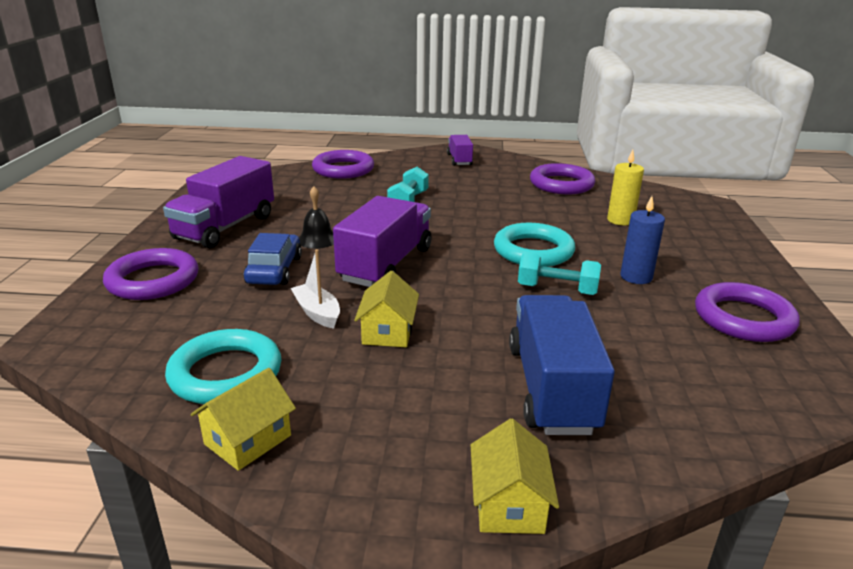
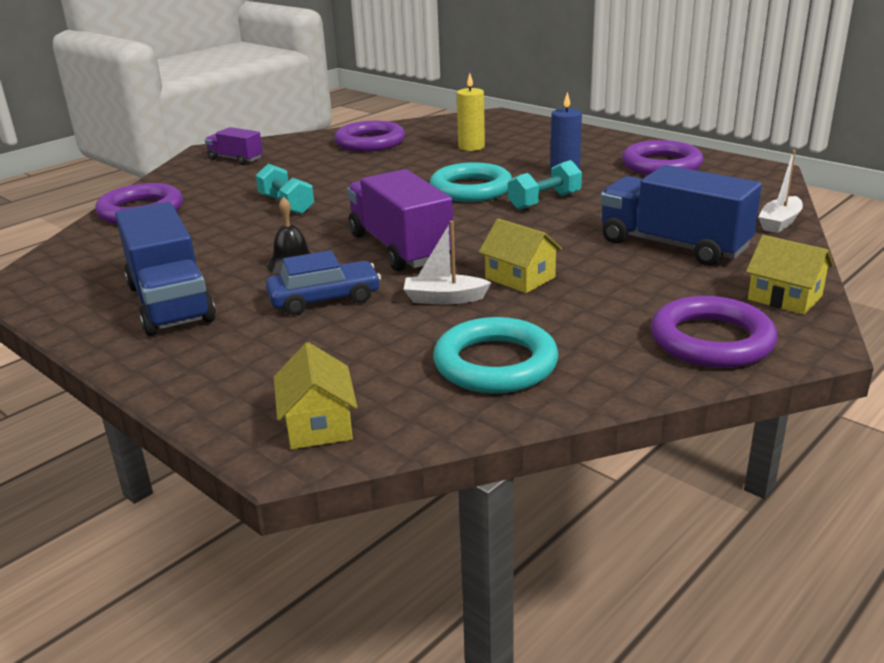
camera: 50 degrees left, 0 degrees up
purple ring [103,248,198,300] -> purple ring moved to [651,296,777,368]
purple truck [163,156,274,248] -> blue truck [115,202,216,336]
yellow house [190,368,296,471] -> yellow house moved to [274,342,357,449]
blue car [244,233,302,285] -> blue car turned 120 degrees clockwise [266,250,381,315]
none -> white boat [758,150,803,233]

